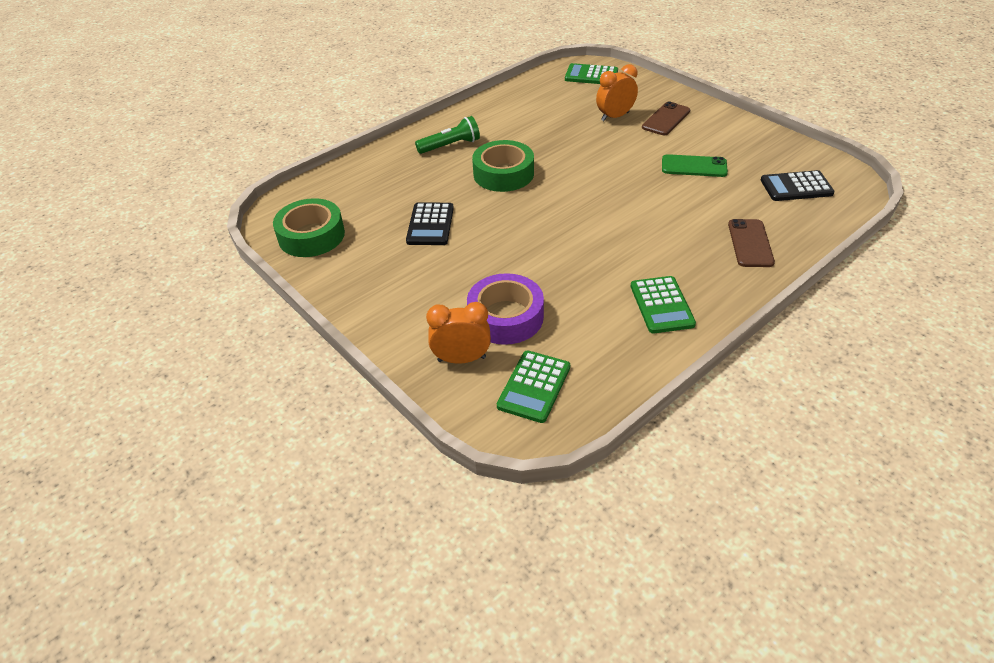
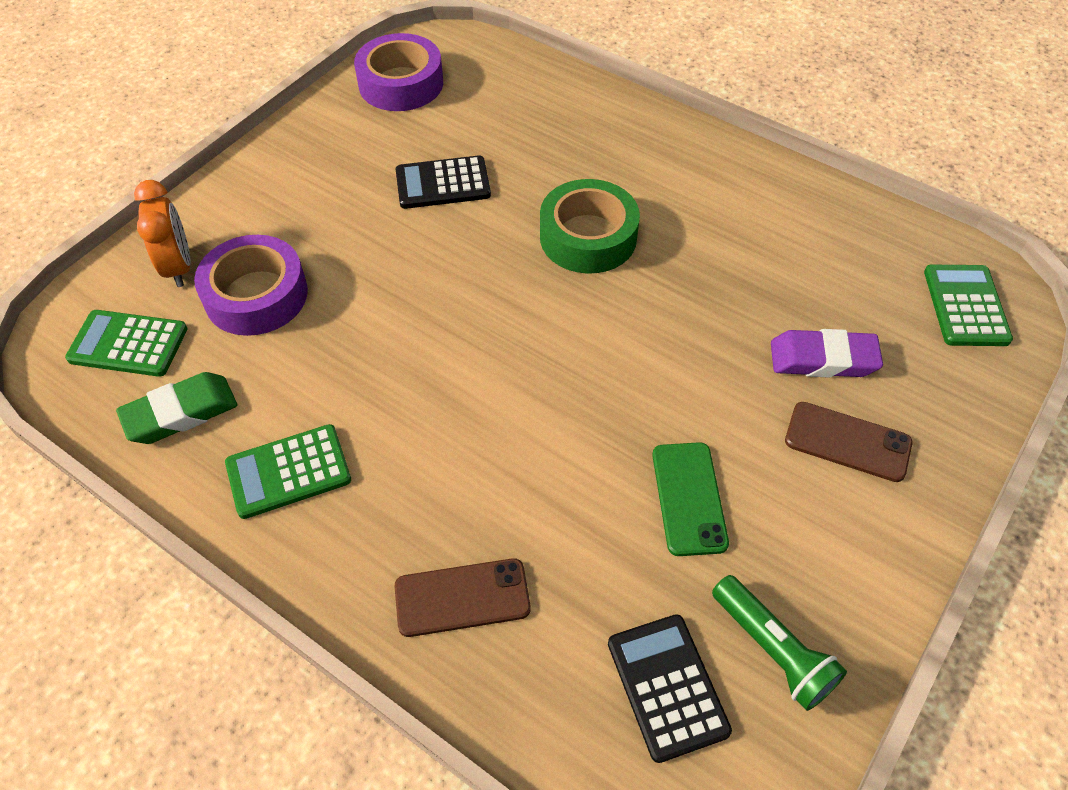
camera: 75 degrees right, 10 degrees up
green tape [273,198,345,257] -> purple tape [354,33,443,111]
green flashlight [415,116,480,154] -> green flashlight moved to [712,575,847,711]
orange clock [596,64,638,121] -> purple eraser [771,329,883,378]
none -> green eraser [116,372,237,444]

